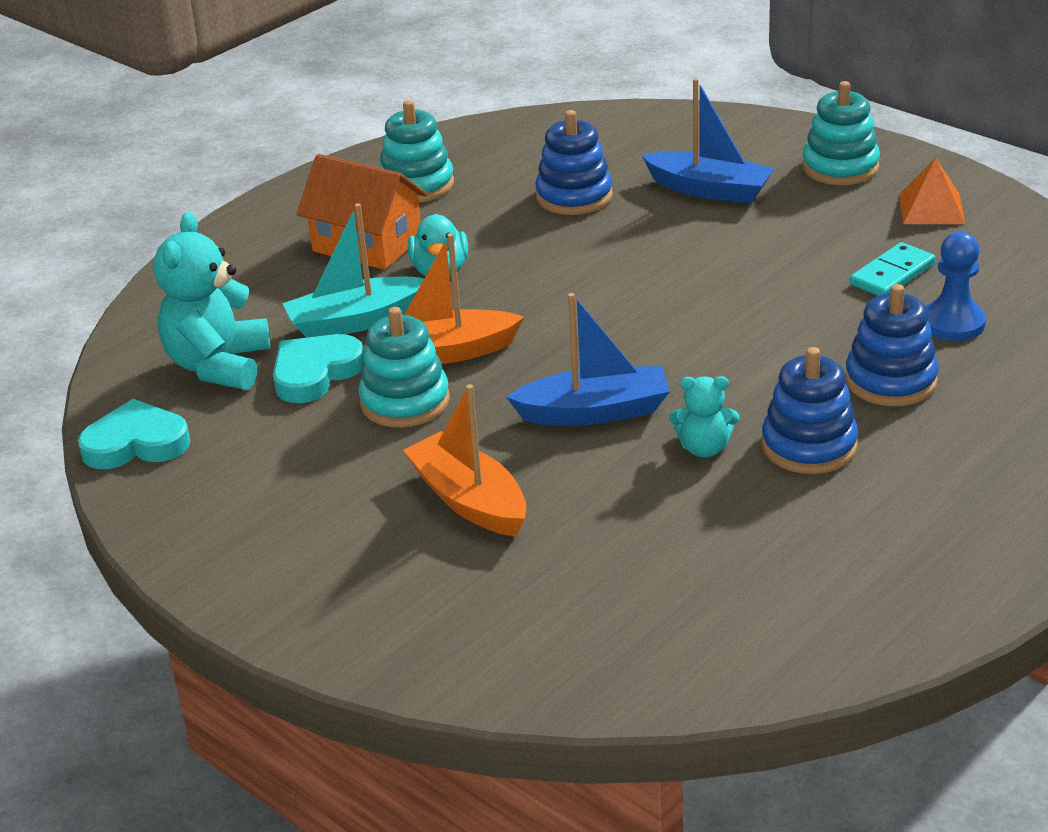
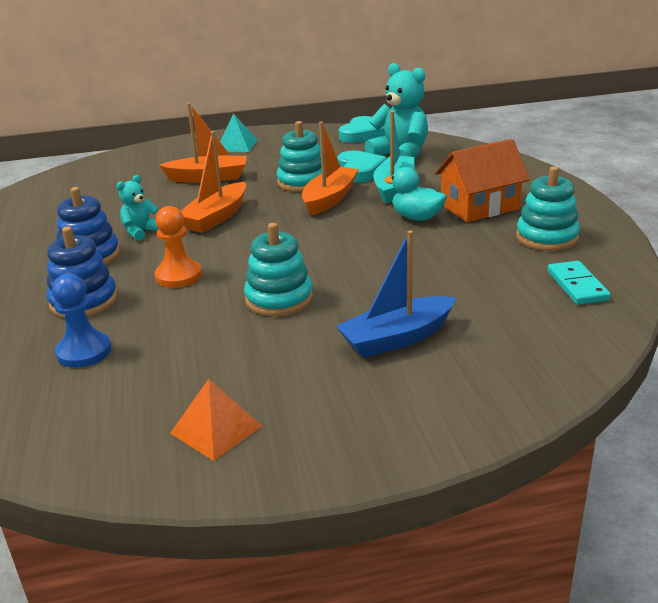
camera: 125 degrees right, 5 degrees down
blue boat [506,293,670,426] -> orange boat [181,131,246,233]
blue stacking toy [535,110,613,215] -> none
turquoise stacking toy [802,81,880,185] -> turquoise stacking toy moved to [244,223,313,317]
turquoise domino [850,242,935,296] -> turquoise domino moved to [547,261,611,305]
none -> orange pawn [155,206,202,288]
none -> turquoise pyramid [220,113,258,152]

